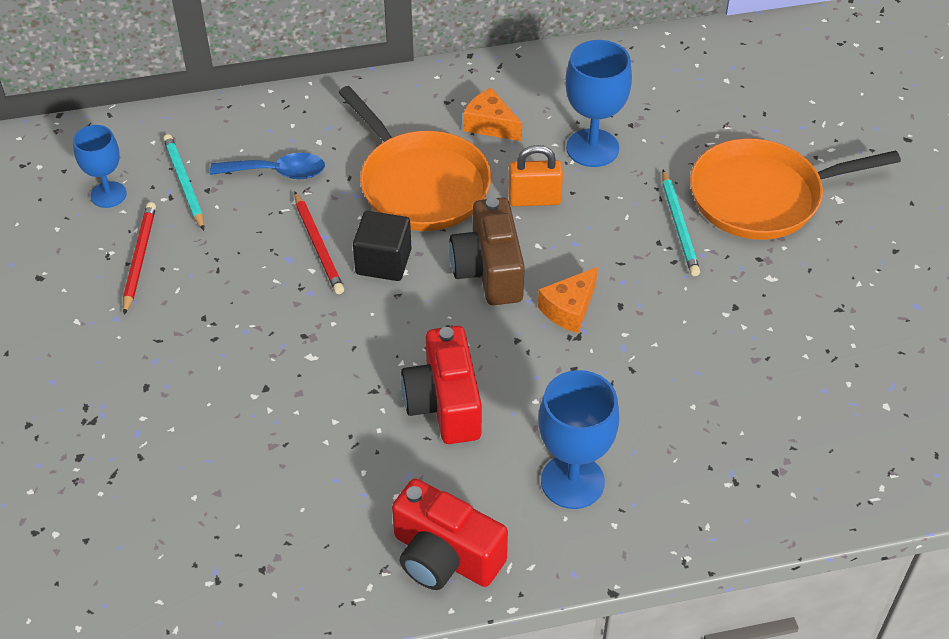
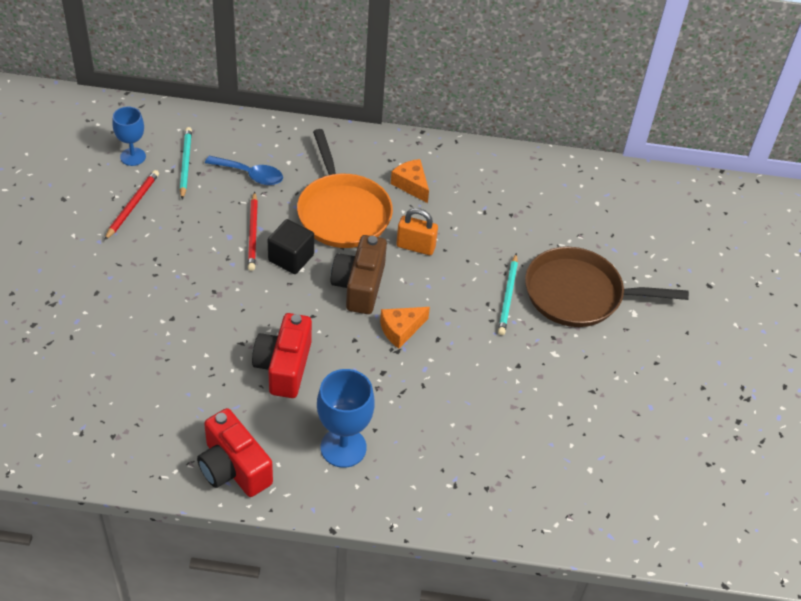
camera: 15 degrees right, 0 degrees up
blue goblet [565,40,632,167] -> none
orange pan [690,138,901,240] -> brown pan [525,247,689,327]

